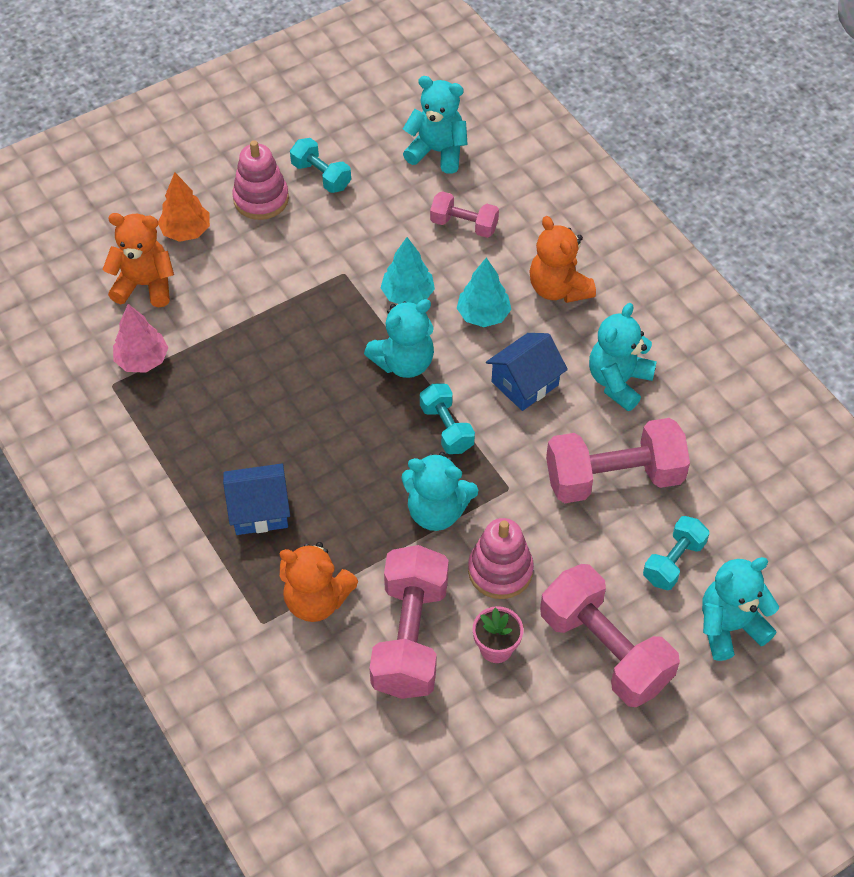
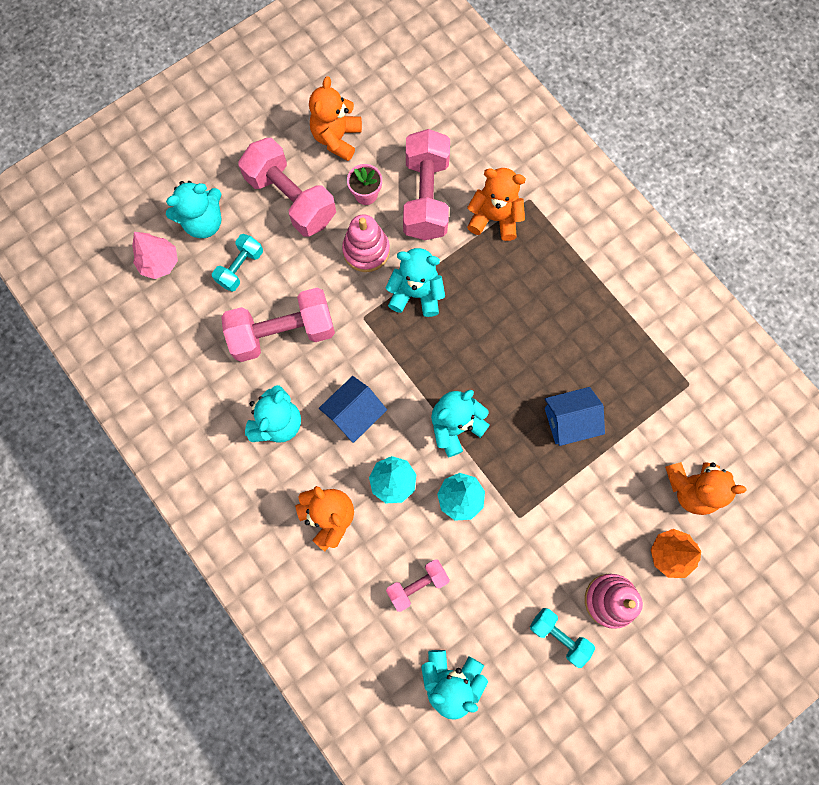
camera: 175 degrees right, 20 degrees up
pink tree [113,304,169,373] -> pink tree moved to [132,232,178,279]
blue house [223,463,290,535] -> blue house moved to [545,387,605,446]
turquoise dumbbell [420,384,475,454] -> none
pink dumbbell [430,191,499,238] -> pink dumbbell turned 45 degrees counterclockwise [386,559,450,612]
none -> orange teddy bear [309,76,362,161]

